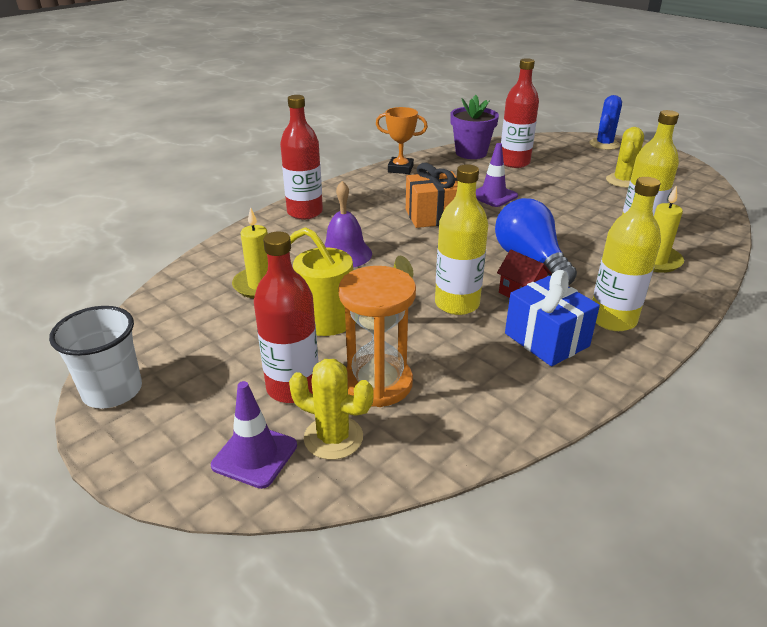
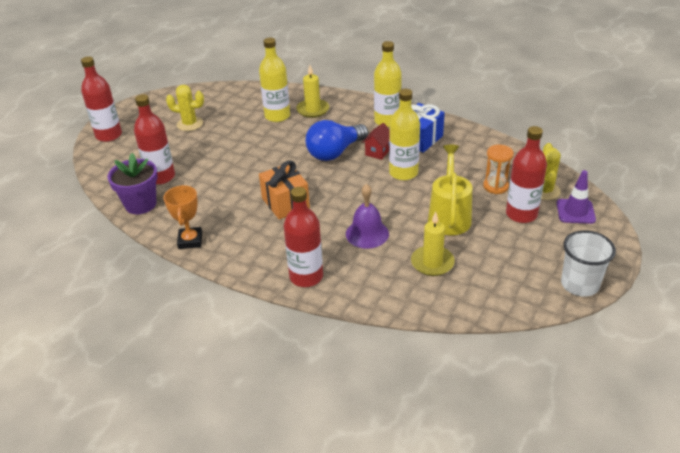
camera: 105 degrees left, 5 degrees up
orange hourglass [338,266,416,407] -> orange hourglass [483,145,514,194], size x0.64
purple traffic cone [476,143,518,207] -> none
blue cactus [589,95,622,150] -> red bottle [81,56,122,142]

